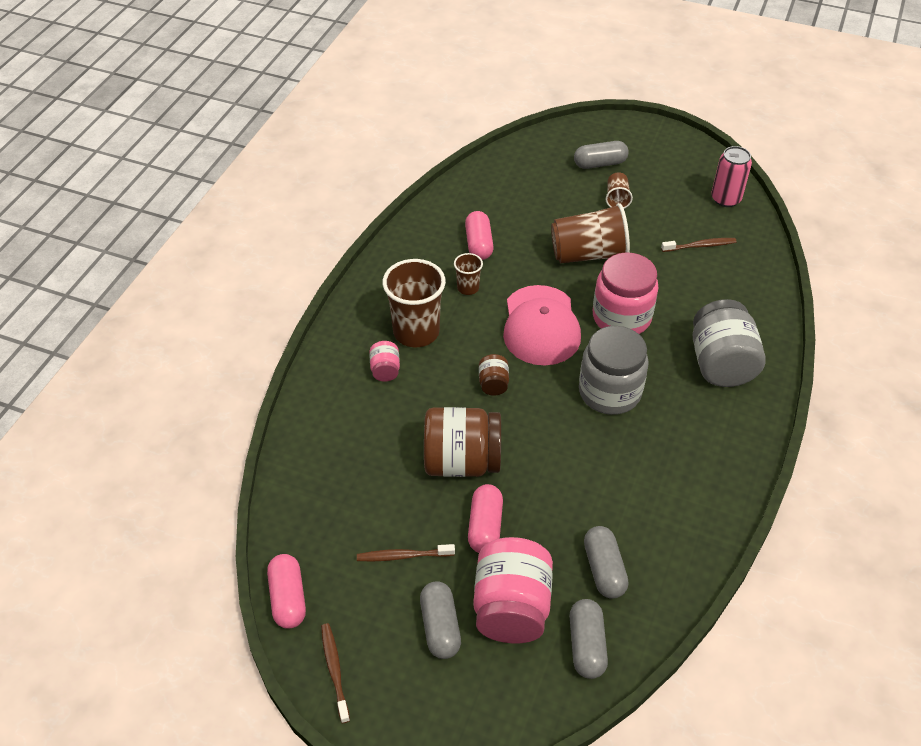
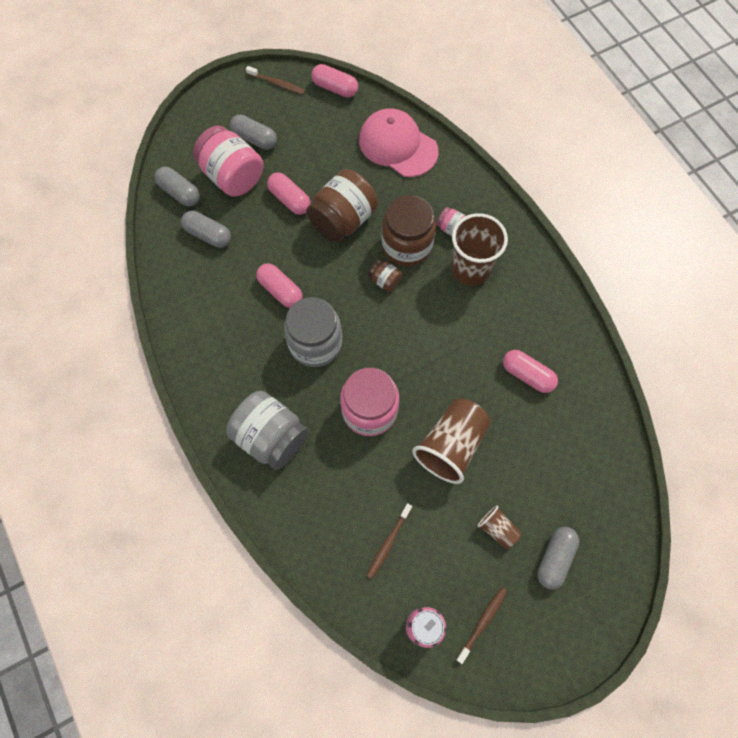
camera: 130 degrees right, 20 degrees up
brown toothbrush [357,544,455,562] -> brown toothbrush moved to [456,587,507,664]
brown cup [454,253,483,295] -> none
pink cap [503,285,581,365] -> pink cap moved to [359,108,439,177]
none -> pink capsule [256,263,302,308]
none -> brown jar [381,195,436,266]

